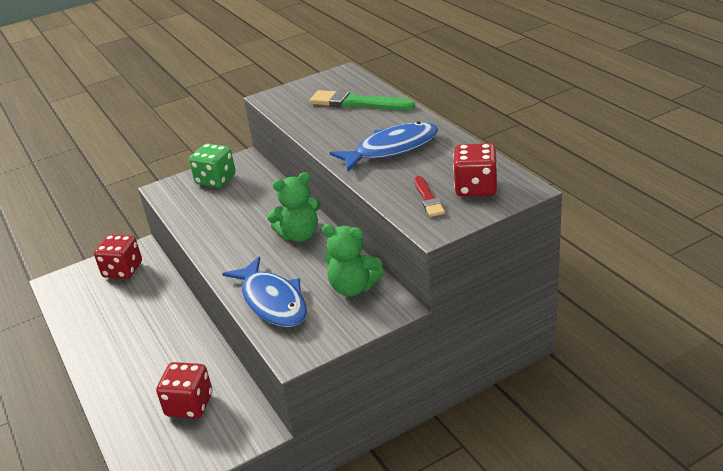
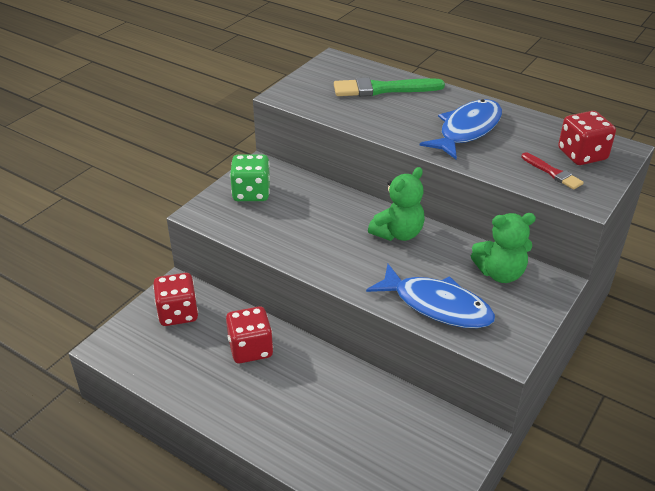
camera: 30 degrees left, 5 degrees up
red dice [156,362,212,419] -> red dice moved to [226,306,273,363]

